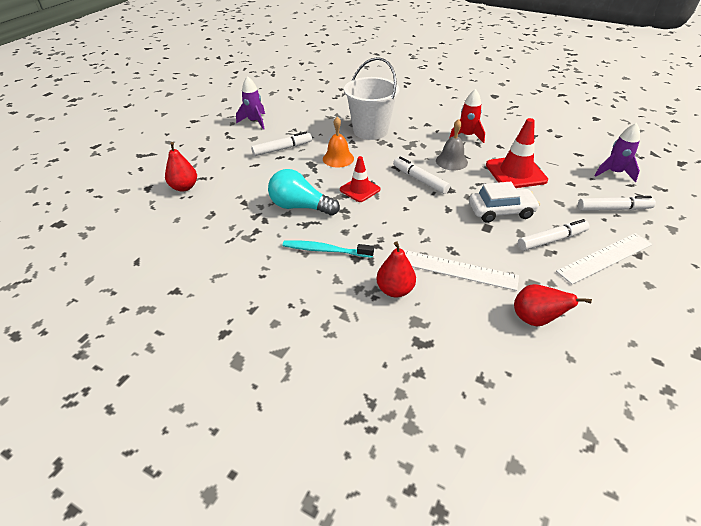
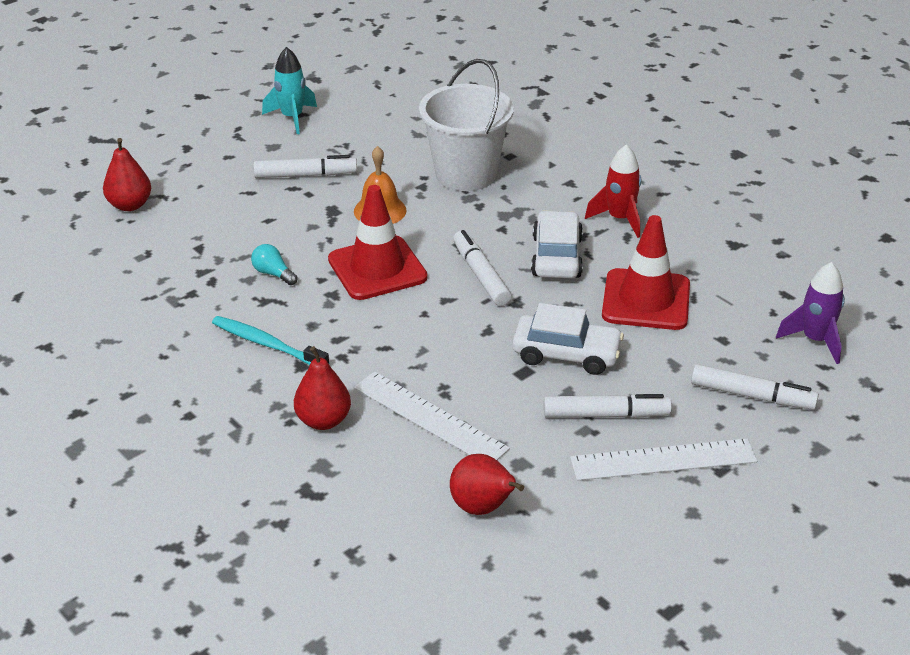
camera: 20 degrees right, 5 degrees down
purple rocket [236,76,265,130] -> turquoise rocket [262,47,317,134]
turquoise light bulb [268,169,340,216] -> turquoise light bulb [251,244,298,285], size x0.49
red traffic cone [340,156,380,202] -> red traffic cone [328,185,427,300], size x1.60
grey bell [436,119,468,170] -> white car [531,210,583,278]

